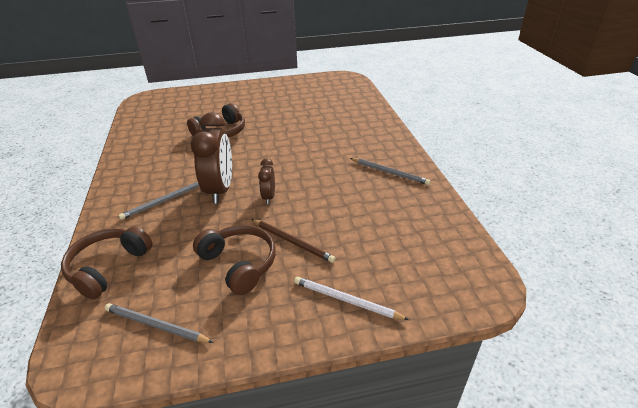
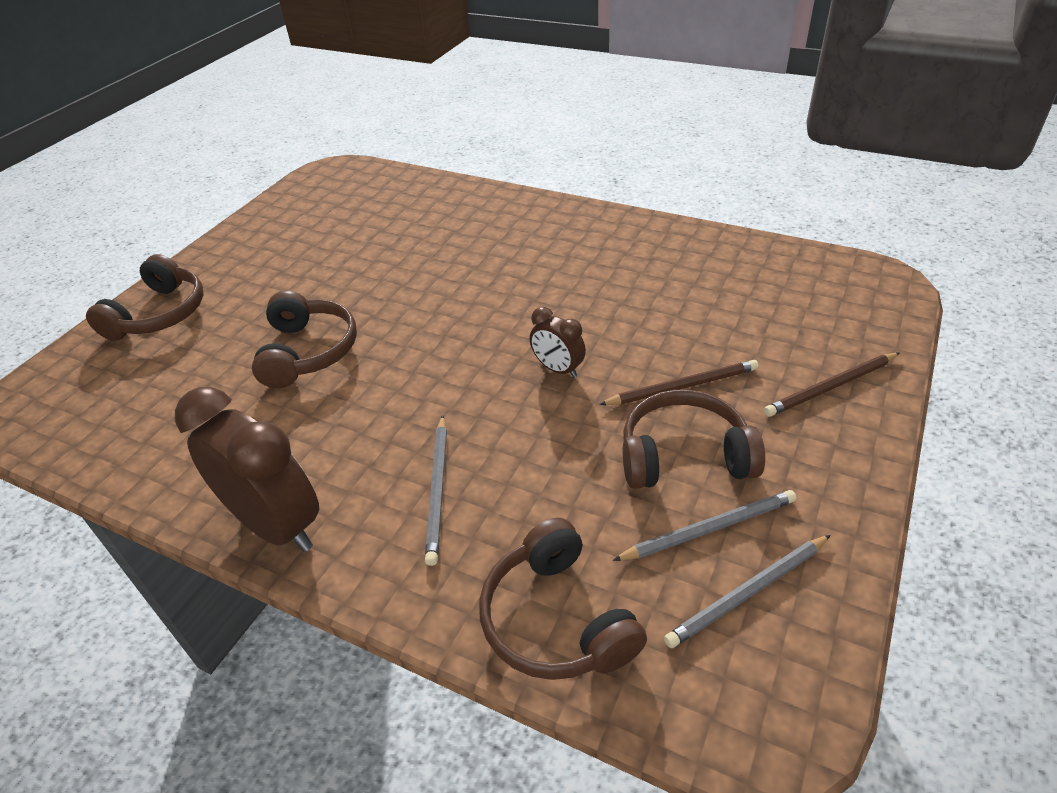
camera: 50 degrees left, 5 degrees up
brown clock [191,112,232,204] -> brown clock moved to [175,387,319,552]
white pencil [294,277,409,320] -> brown pencil [764,353,900,417]
grey pencil [350,158,431,185] -> grey pencil moved to [613,490,796,561]
none -> brown headphones [86,254,204,341]

